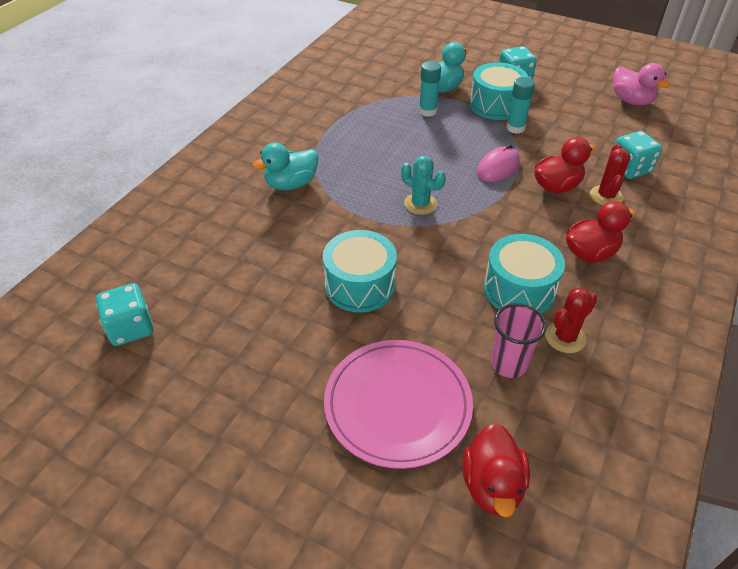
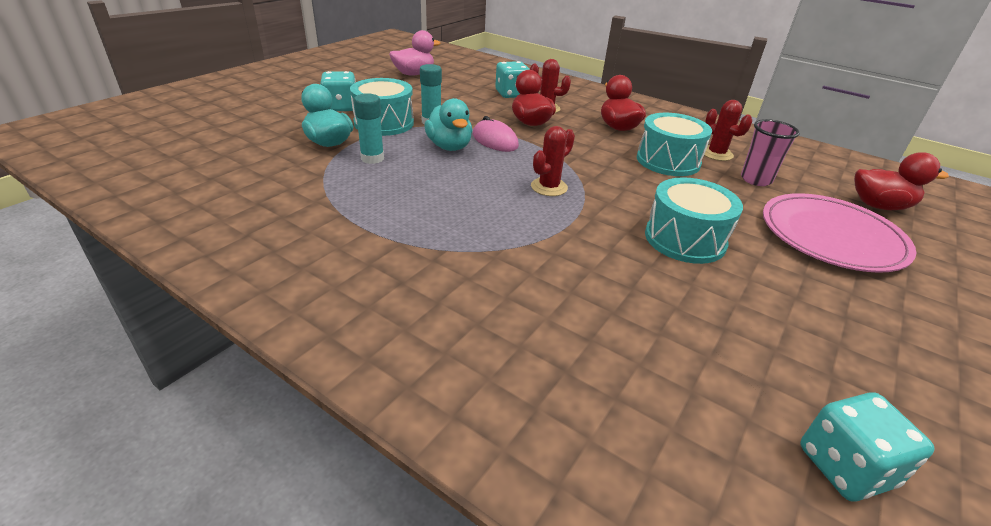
camera: 85 degrees left, 10 degrees down
turquoise duck [252,143,319,190] -> turquoise duck moved to [424,98,472,151]
turquoise cactus [401,156,446,215] -> red cactus [531,126,575,196]

